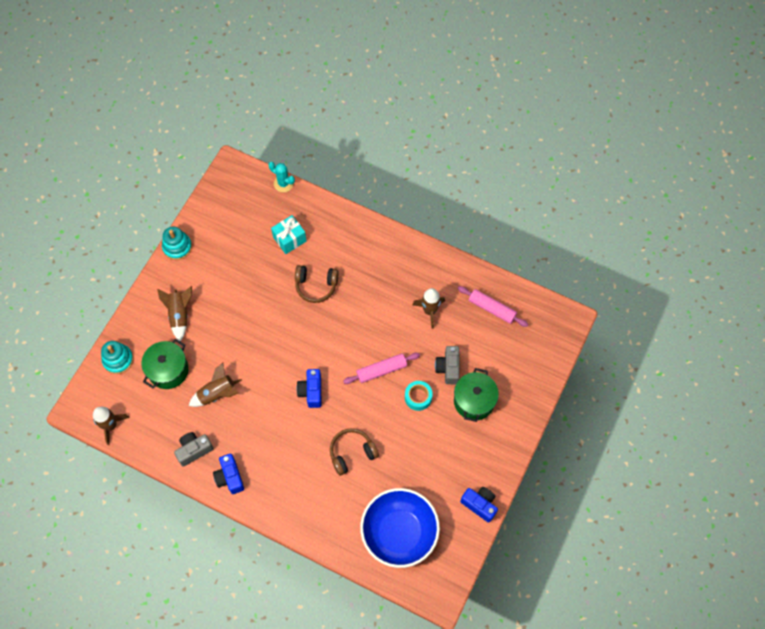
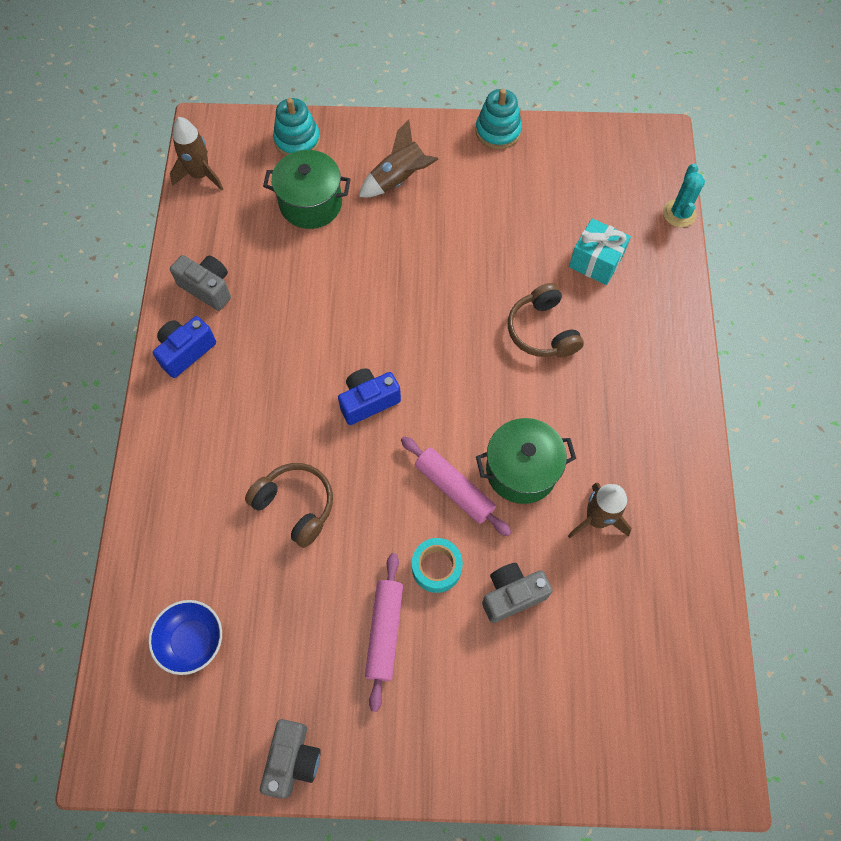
camera: 65 degrees right, 0 degrees up
brown rocket [189,363,242,407] -> none
blue bowl [360,488,440,568] -> blue bowl [148,600,222,675], size x0.51
green pot [454,368,499,422] -> green pot moved to [476,418,576,504]
pink rolling pin [458,286,529,327] -> pink rolling pin moved to [365,553,403,712]
blue camera [460,487,498,523] -> grey camera [260,719,321,799]

